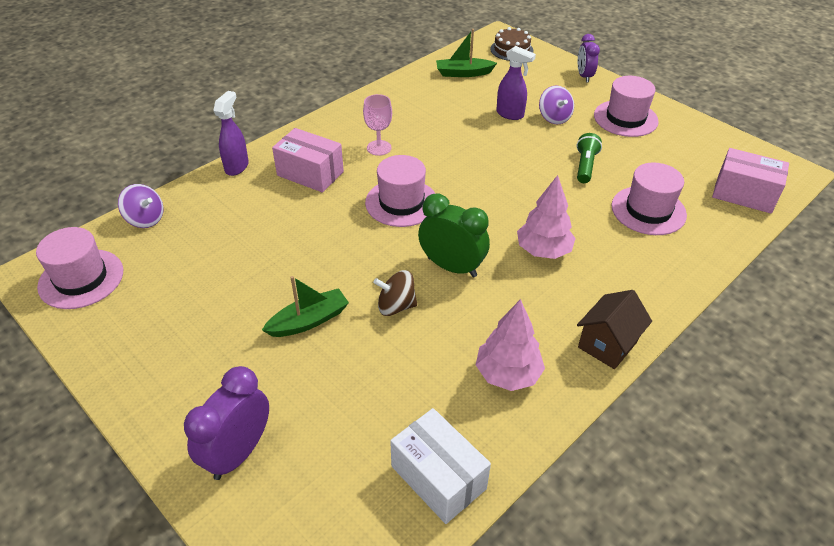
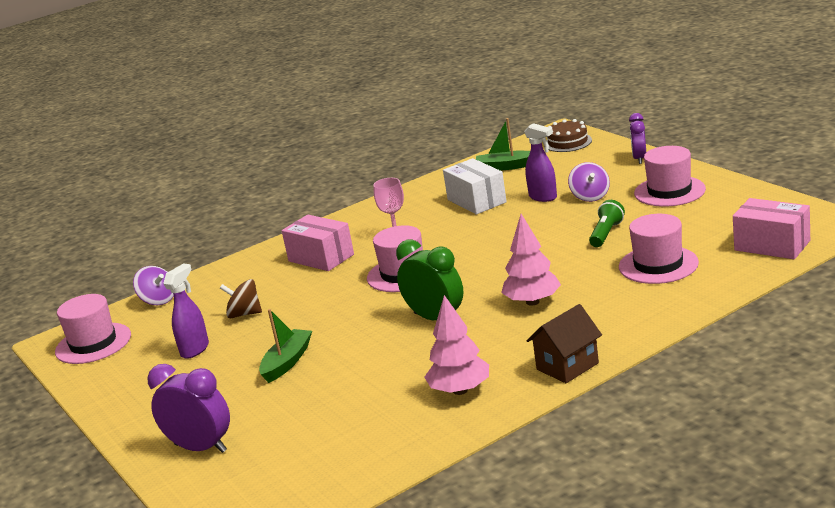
camera: 15 degrees right, 20 degrees down
purple clock [184,366,269,480] -> purple clock turned 75 degrees clockwise [147,364,230,453]
purple spray bottle [213,91,249,176] -> purple spray bottle moved to [163,263,209,359]
green boat [262,276,349,337] -> green boat turned 45 degrees counterclockwise [259,309,312,383]
brown spinning top [373,270,417,316] -> brown spinning top moved to [220,279,262,318]
white box [390,408,491,524] -> white box moved to [443,158,507,215]

